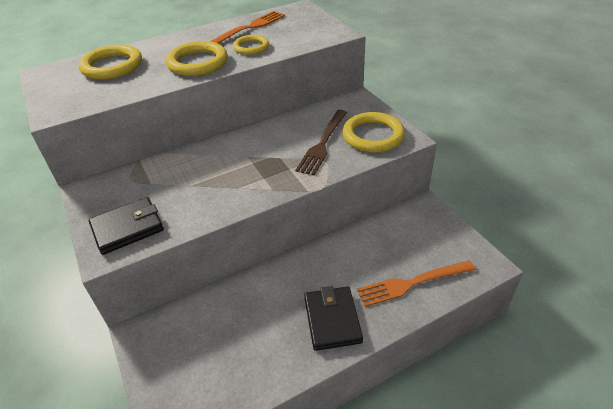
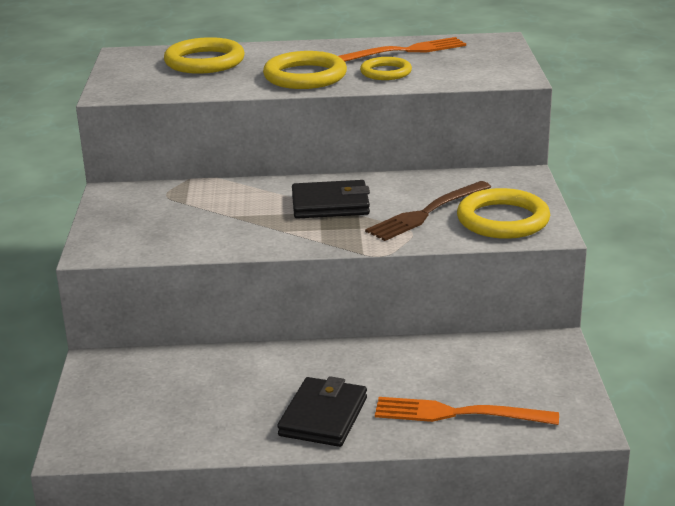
camera: 25 degrees right, 15 degrees down
black wallet [89,197,164,255] -> black wallet moved to [292,180,370,219]

